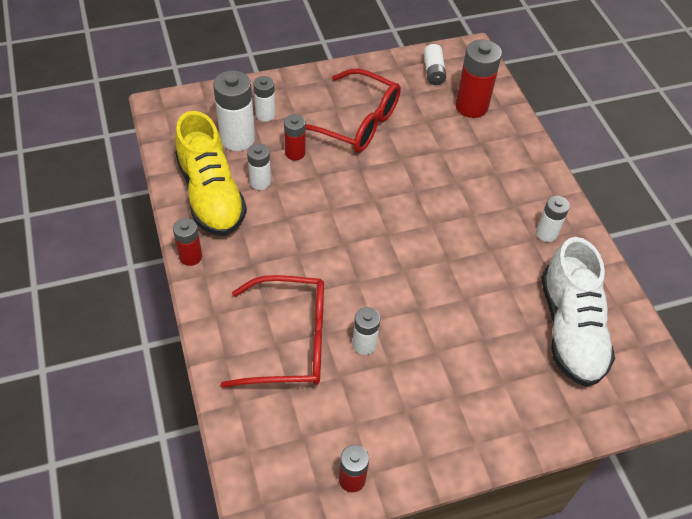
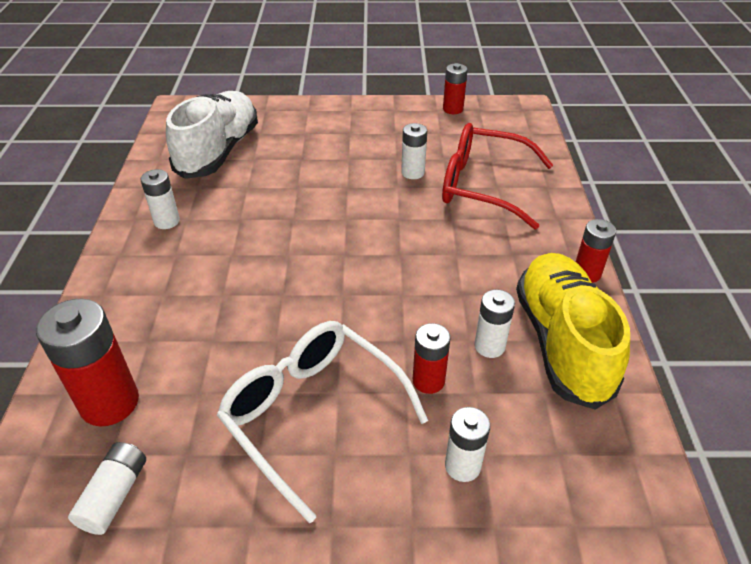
camera: 160 degrees left, 10 degrees down
white battery [213,70,255,151] -> none
red glasses [305,69,401,153] -> white glasses [217,321,428,523]

